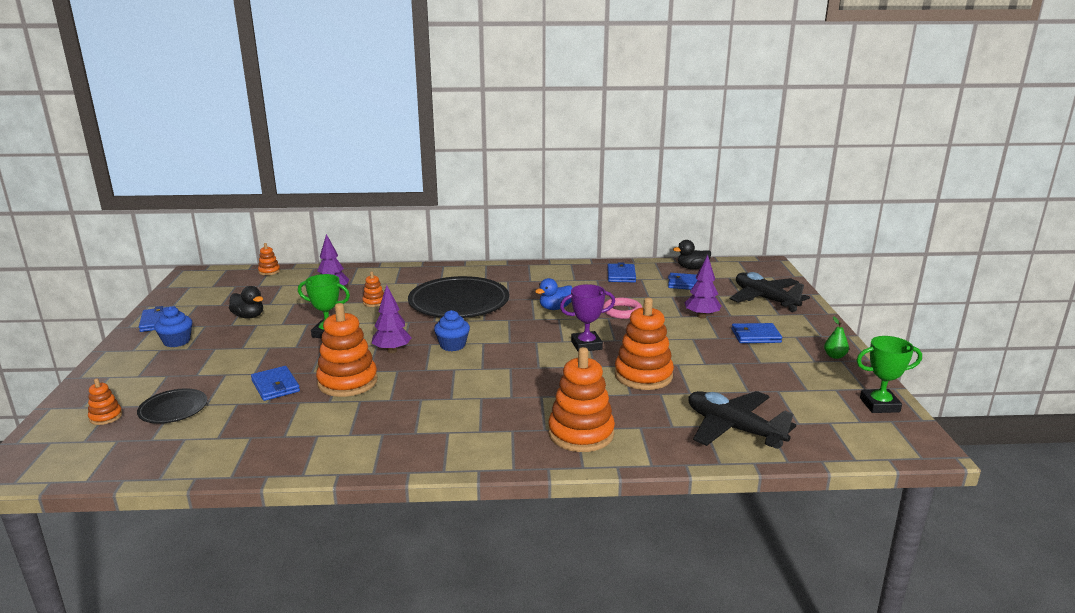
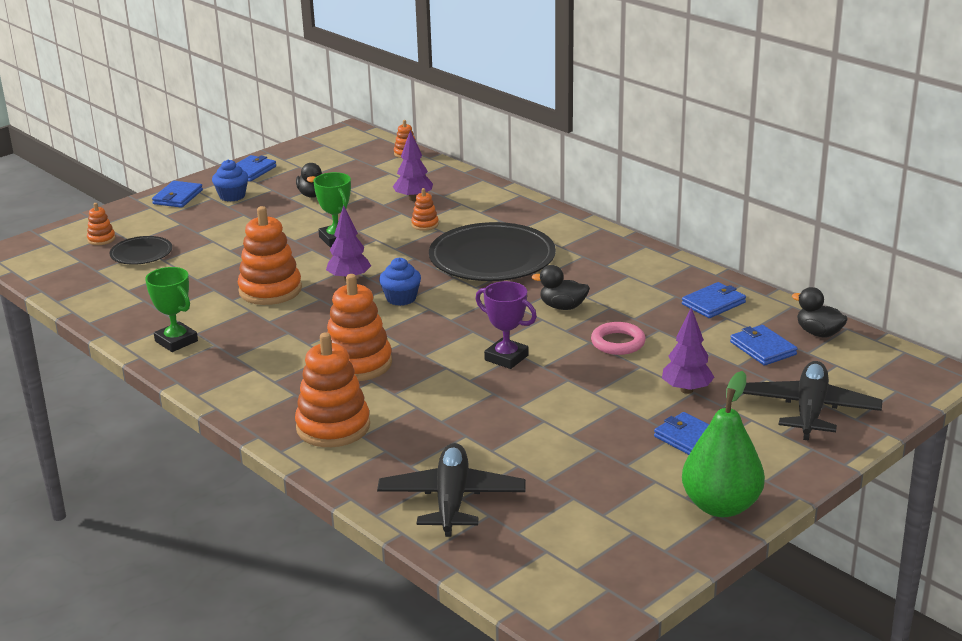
camera: 50 degrees right, 5 degrees up
blue wallet [251,366,300,401] -> blue wallet moved to [152,181,203,208]
blue duck [535,278,572,310] -> black duck [531,265,590,310]
orange stacking toy [615,298,674,390] -> orange stacking toy moved to [327,274,392,381]
green pear [824,316,849,359] -> green pear [682,371,765,517], size x2.38
green trophy [856,336,922,413] -> green trophy moved to [145,267,198,352]

